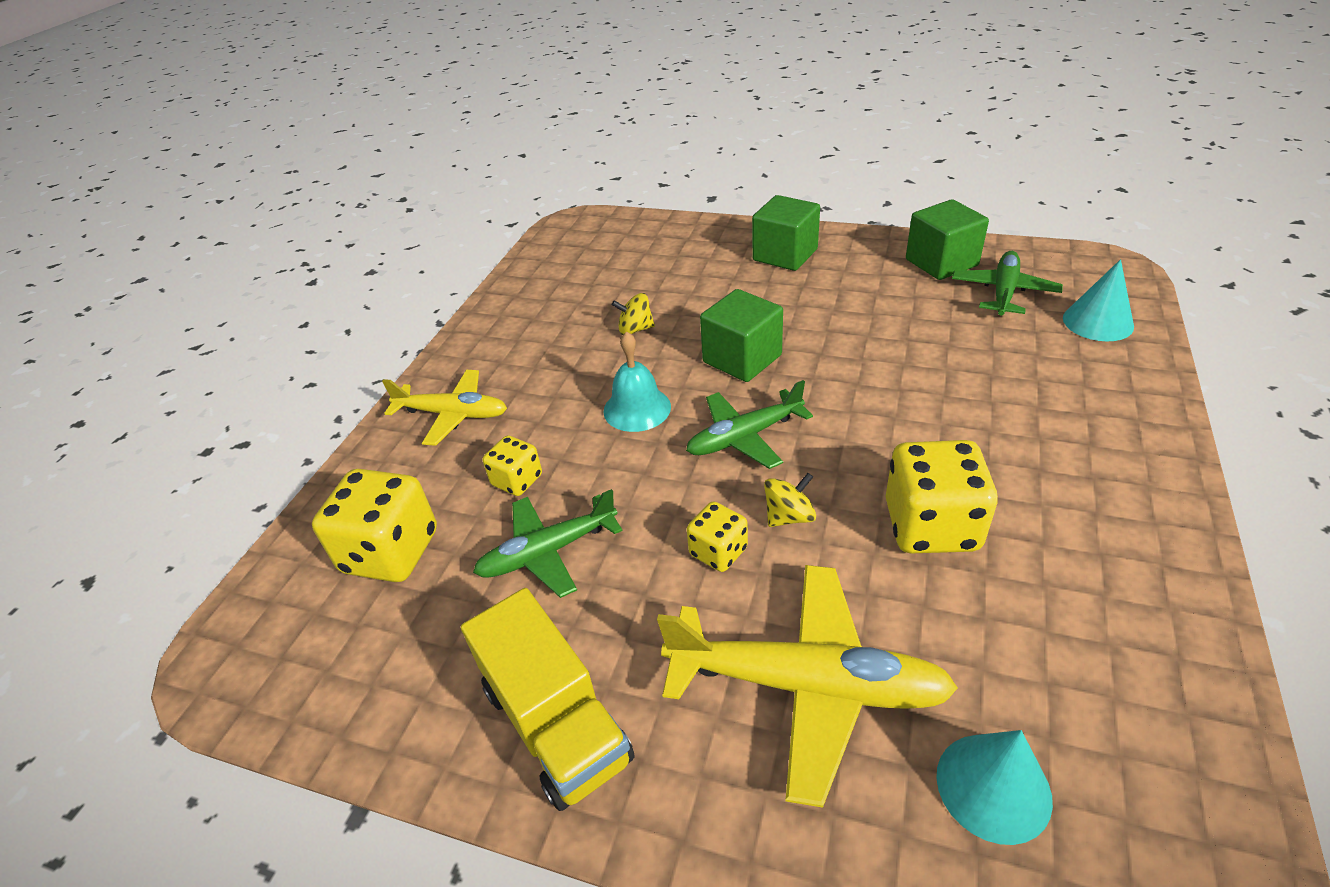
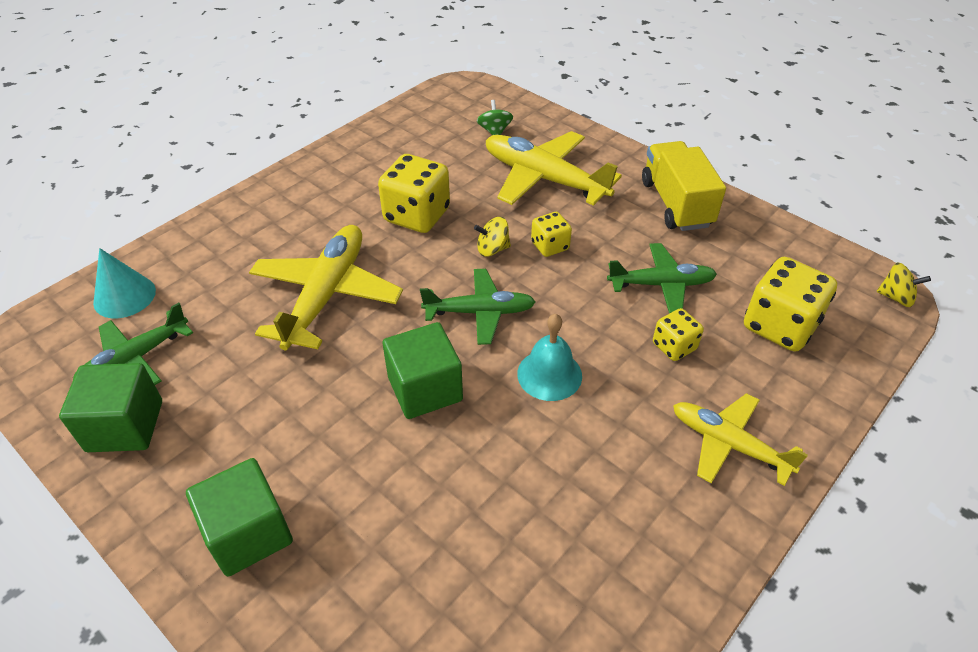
camera: 160 degrees left, 5 degrees up
yellow spinning top [612,293,655,335] -> yellow spinning top moved to [876,262,931,307]
turquoise cone [936,730,1053,845] -> green spinning top [477,100,513,135]
none -> yellow plane [249,225,403,350]

